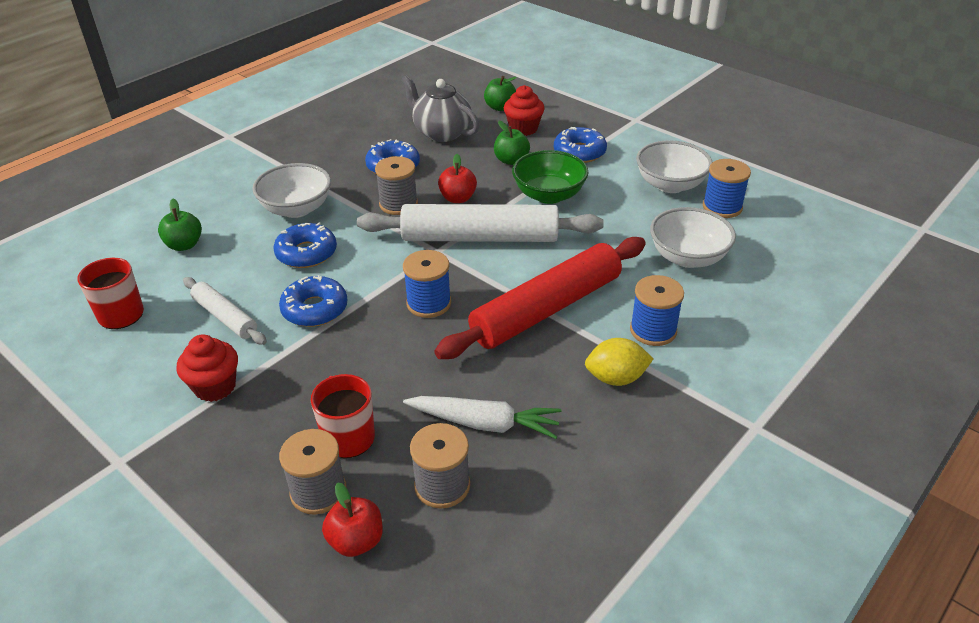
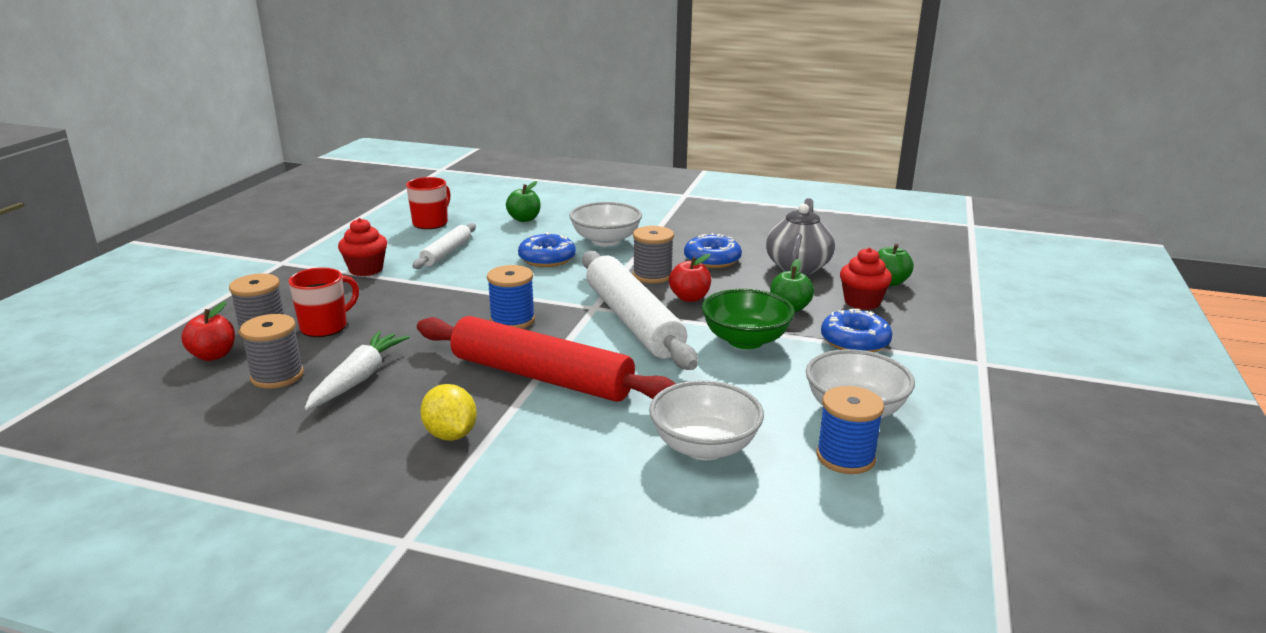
camera: 65 degrees right, 15 degrees down
blue donut [279,275,348,327] -> none
white carrot [403,396,562,439] -> white carrot turned 150 degrees counterclockwise [305,331,410,410]
blue spool [630,275,684,346] -> none

